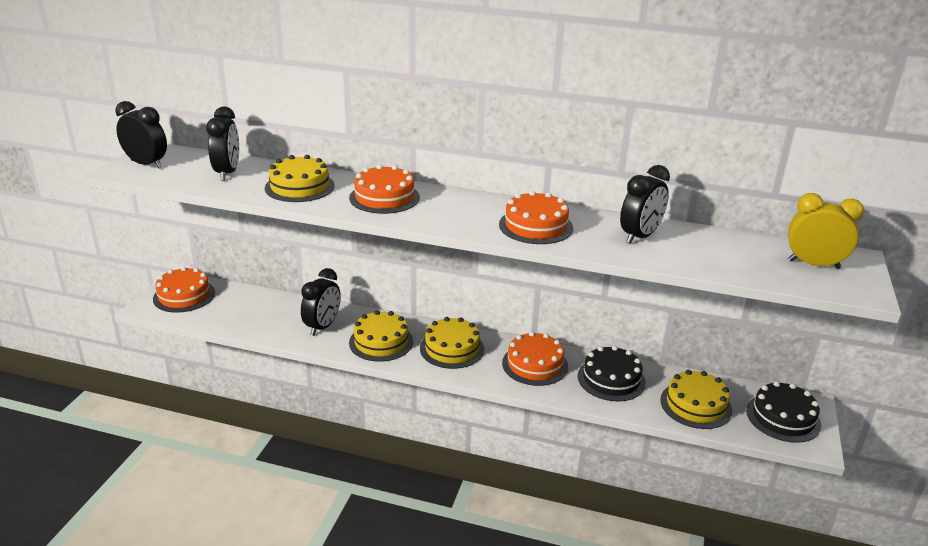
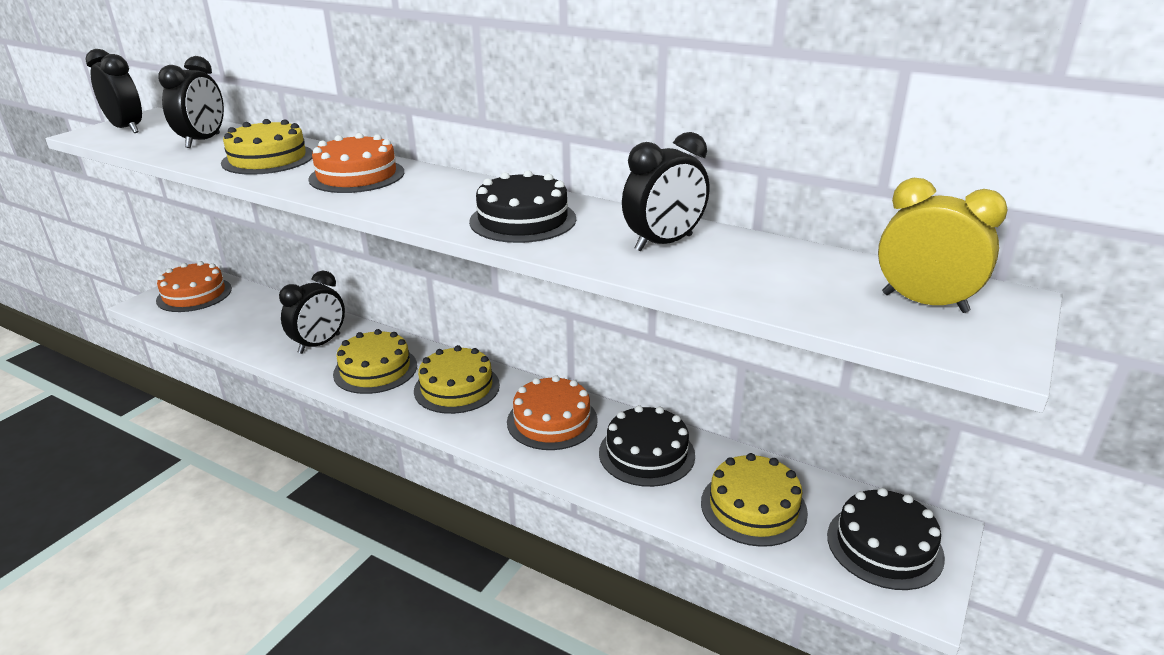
camera: 15 degrees right, 0 degrees up
orange cake [499,191,573,244] -> black cake [469,170,576,243]

